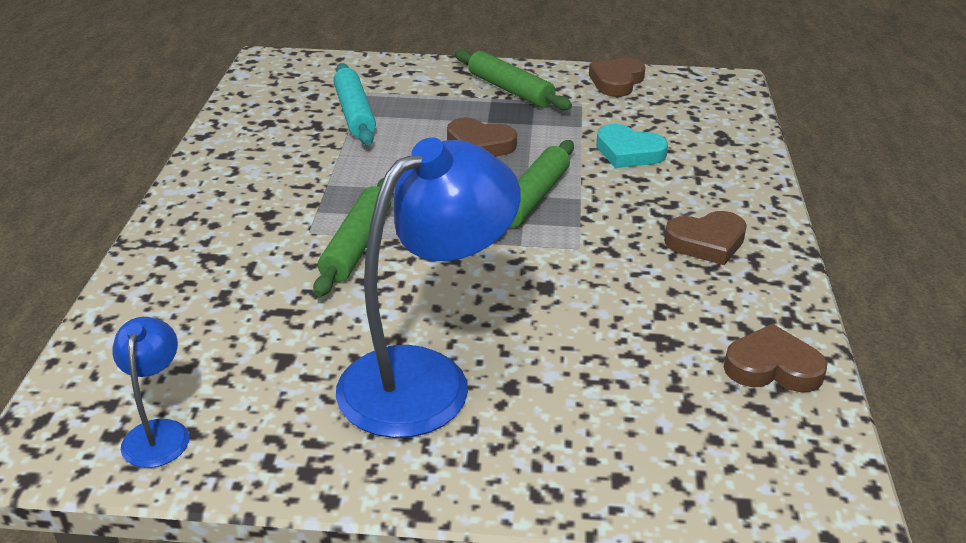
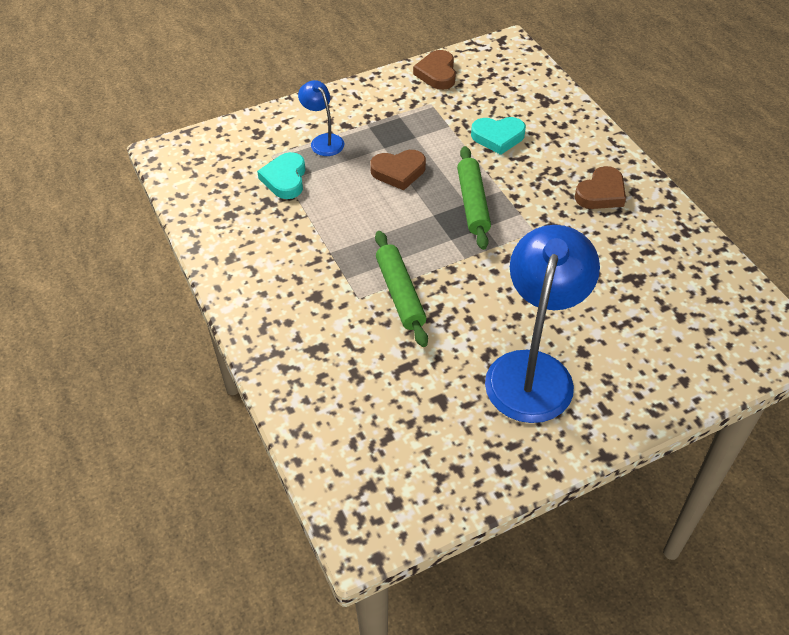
camera: 30 degrees left, 15 degrees up
blue lamp [112,317,189,468] -> blue lamp moved to [298,80,345,156]
turquoise rolling pin [333,63,376,145] -> turquoise heart [257,152,305,199]
green rolling pin [455,49,572,110] -> none
brown heart [724,324,827,392] -> none

